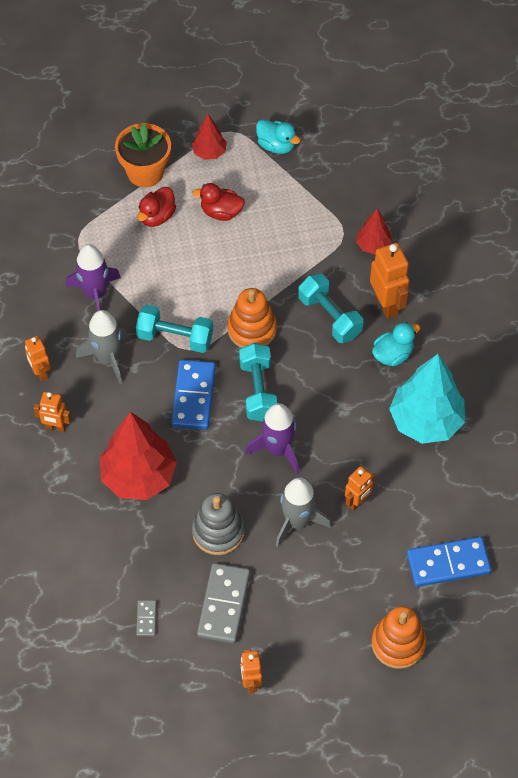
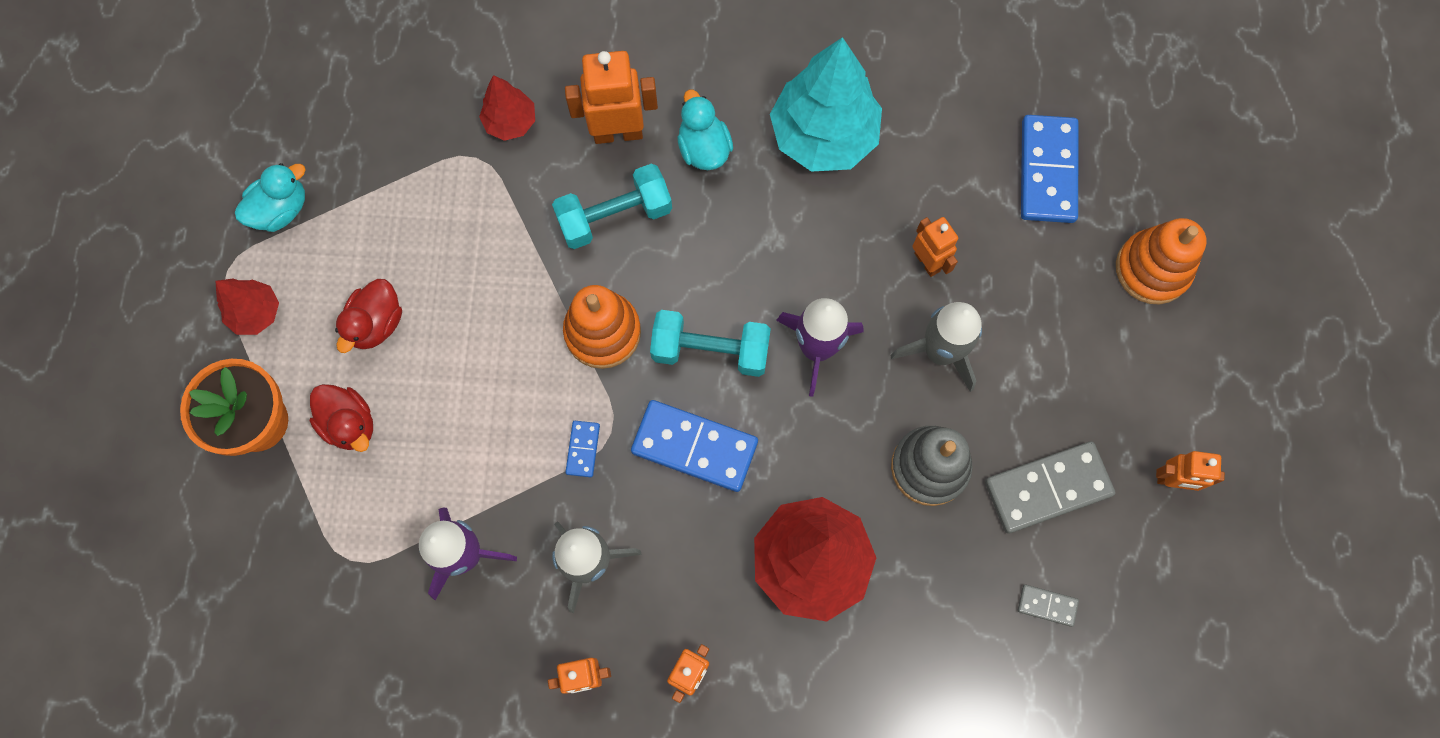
camera: 75 degrees left, 15 degrees up
turquoise dumbbell [136,305,213,353] -> blue domino [565,421,600,477]
grey domino [197,563,250,644] -> grey domino turned 45 degrees counterclockwise [985,441,1115,534]

